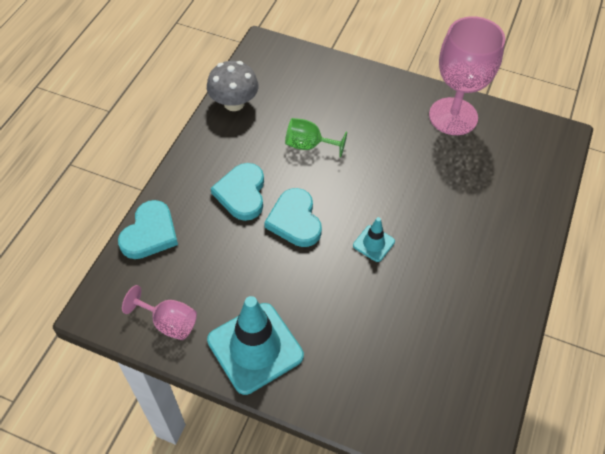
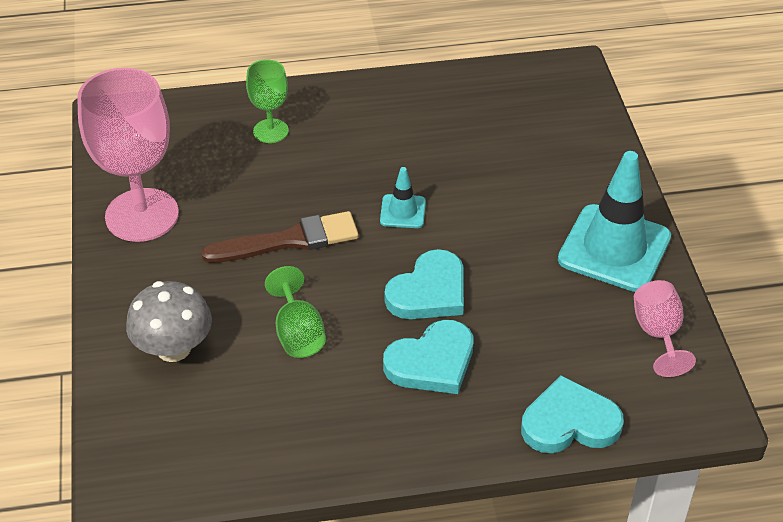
camera: 120 degrees left, 10 degrees down
grey mushroom [207,61,259,111] -> grey mushroom moved to [126,281,212,362]
none -> brown brush [201,211,359,263]
none -> green goblet [246,60,289,143]

